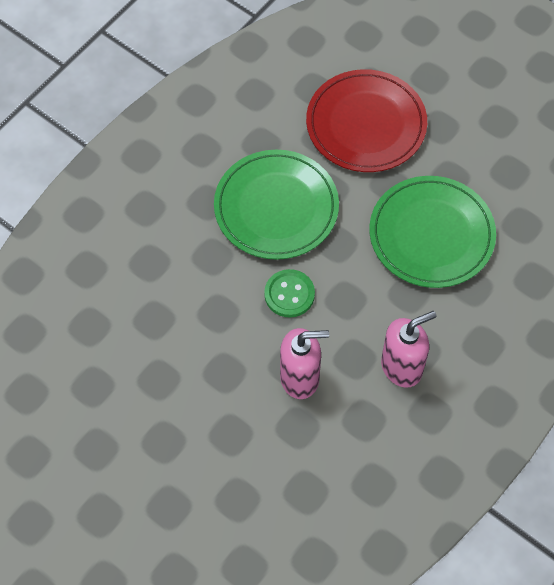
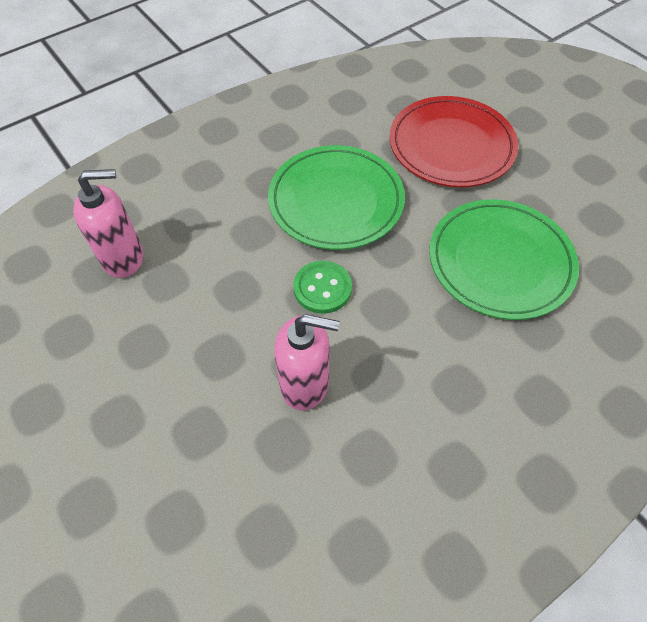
camera: 15 degrees right, 5 degrees down
pink soap dispenser [381,311,437,388] -> pink soap dispenser moved to [73,169,143,278]

